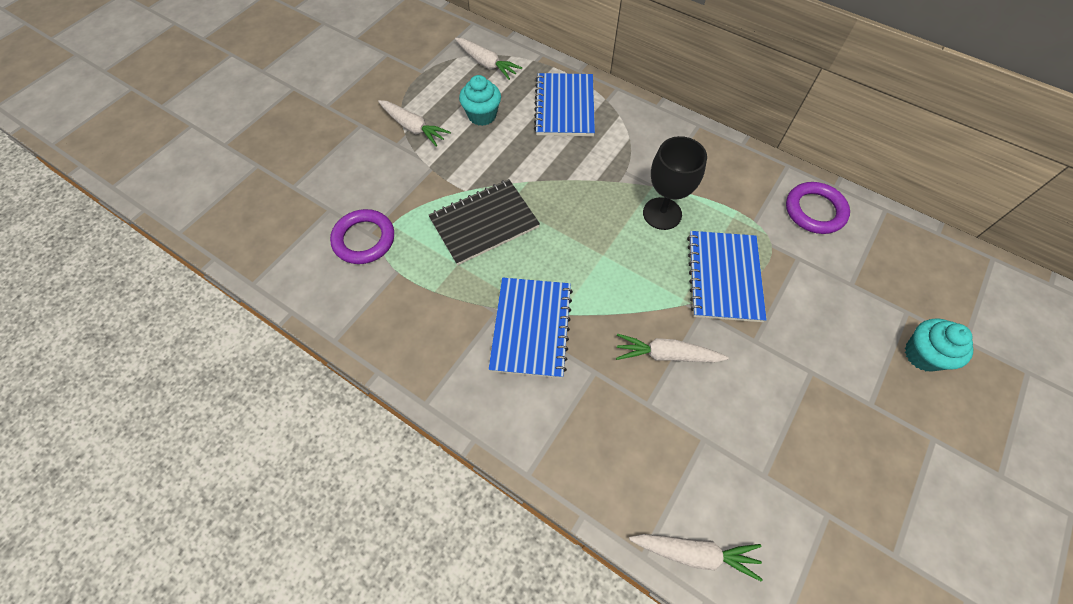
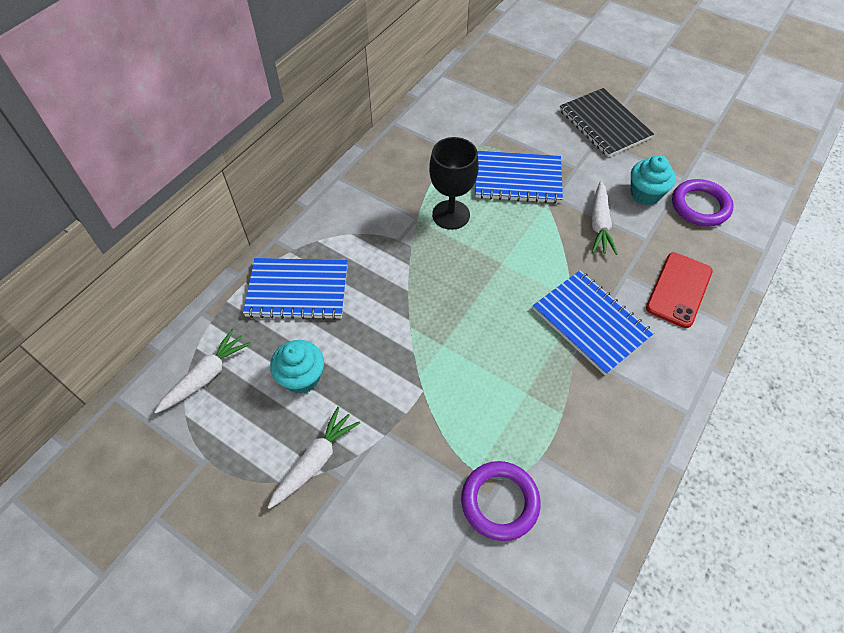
camera: 90 degrees left, 5 degrees down
black notebook [428,179,540,265] -> black notebook moved to [560,88,654,157]
blue notebook [489,277,573,378] -> blue notebook turned 45 degrees clockwise [533,270,654,375]
white carrot [629,534,763,581] -> none
purple ring [786,182,850,234] -> purple ring moved to [672,179,734,226]
turquoise cupcake [905,318,973,372] -> turquoise cupcake moved to [631,155,676,205]
none -> red phone [646,252,713,328]

